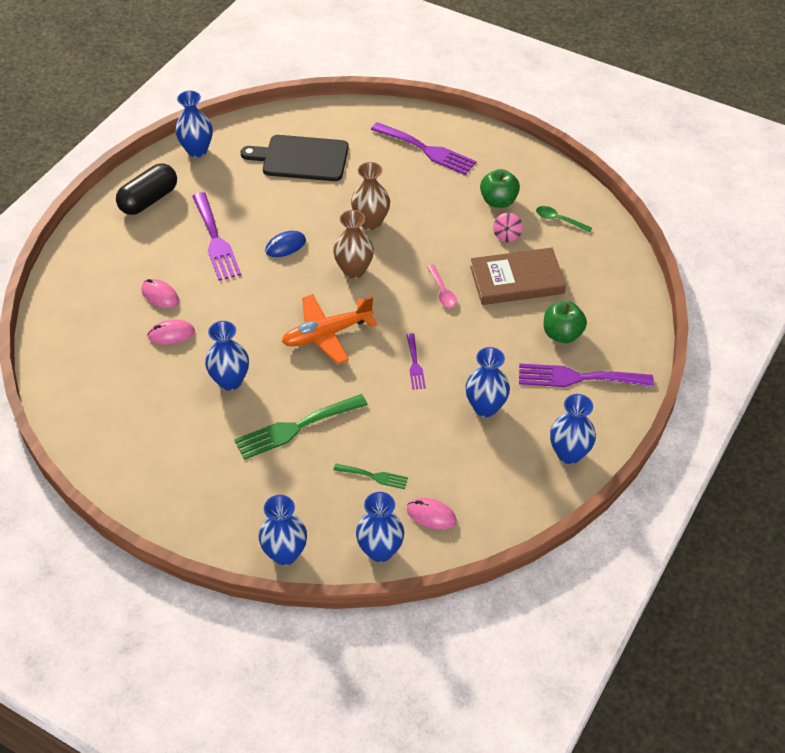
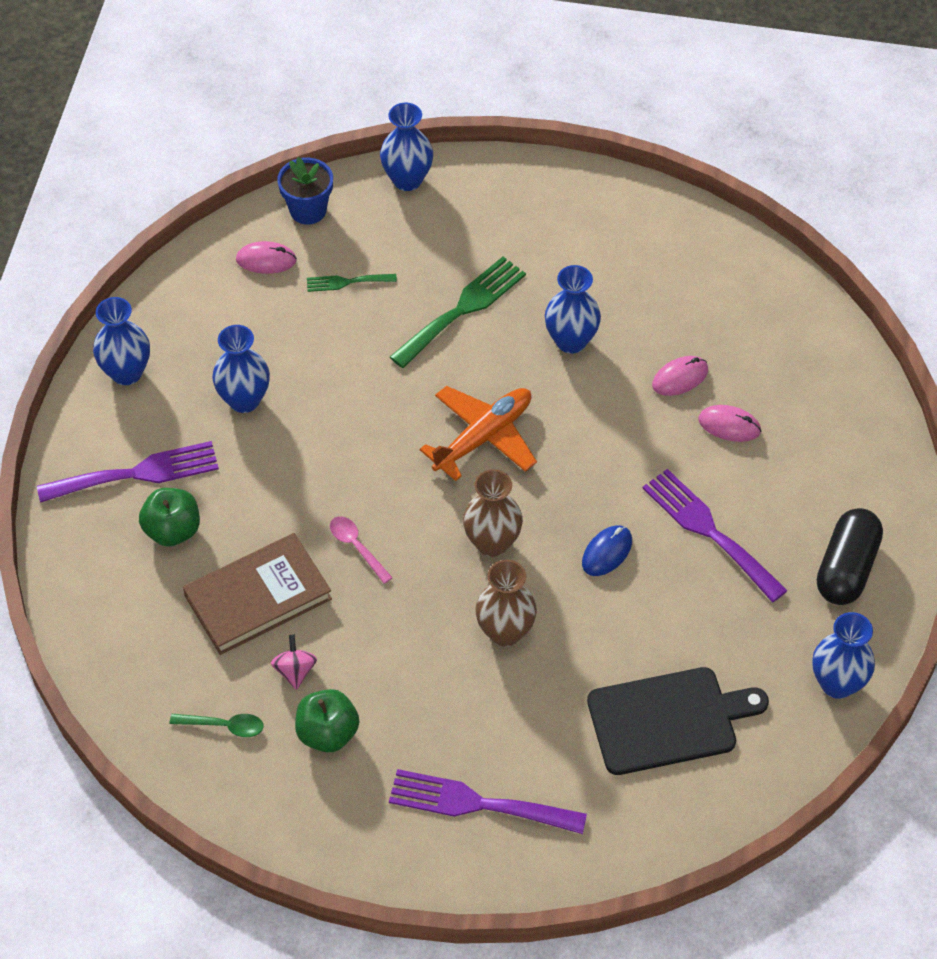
camera: 160 degrees right, 5 degrees up
blue vase [356,492,404,562] -> blue flower pot [277,157,333,225]
purple fork [407,333,426,389] -> none

